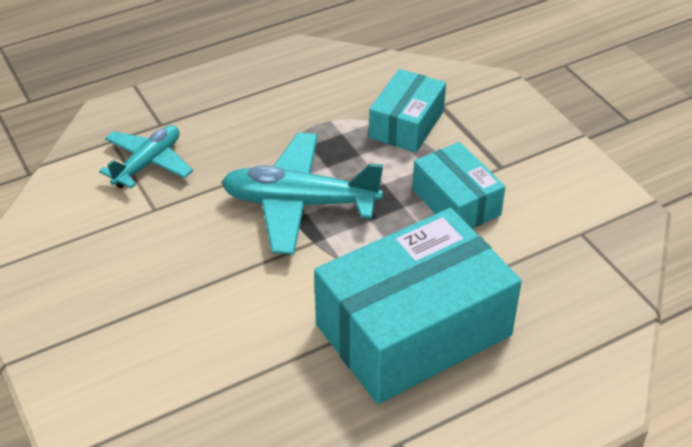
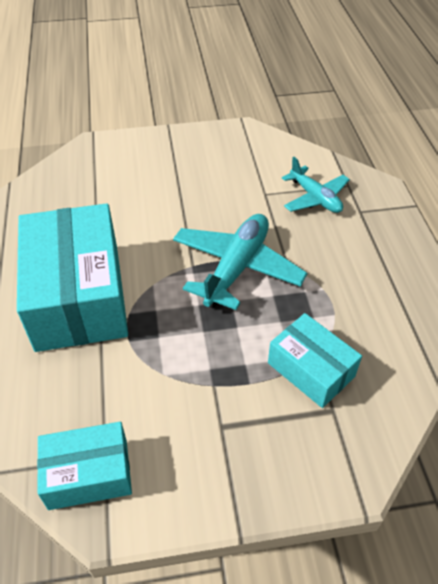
camera: 110 degrees right, 5 degrees up
turquoise box [412,142,505,228] -> turquoise box moved to [37,422,132,510]

